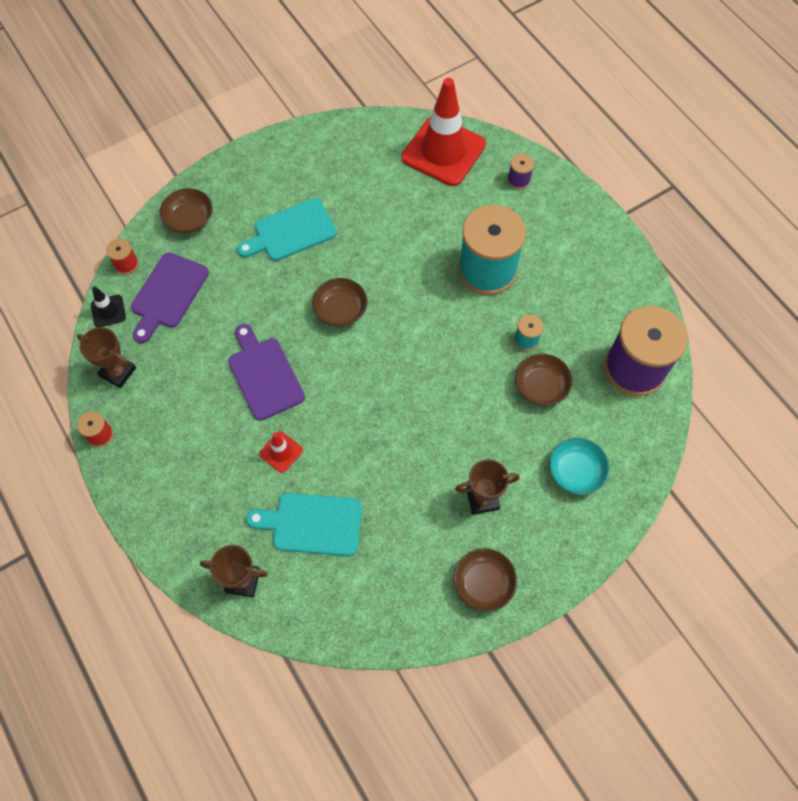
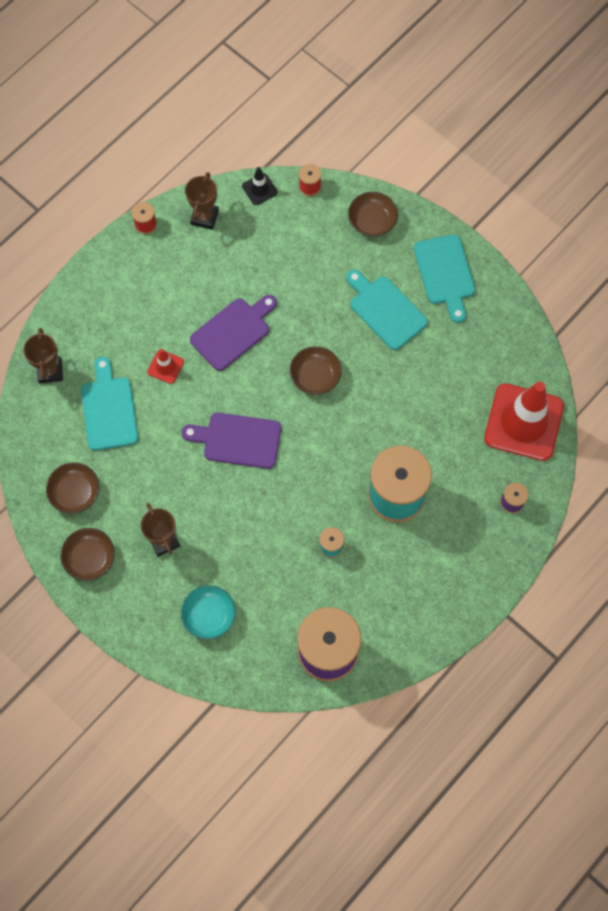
camera: 75 degrees right, 5 degrees up
purple cutting board [131,252,209,343] -> purple cutting board moved to [182,412,281,469]
brown bowl [515,354,573,406] -> brown bowl moved to [46,462,99,514]
none -> turquoise cutting board [414,234,475,323]

